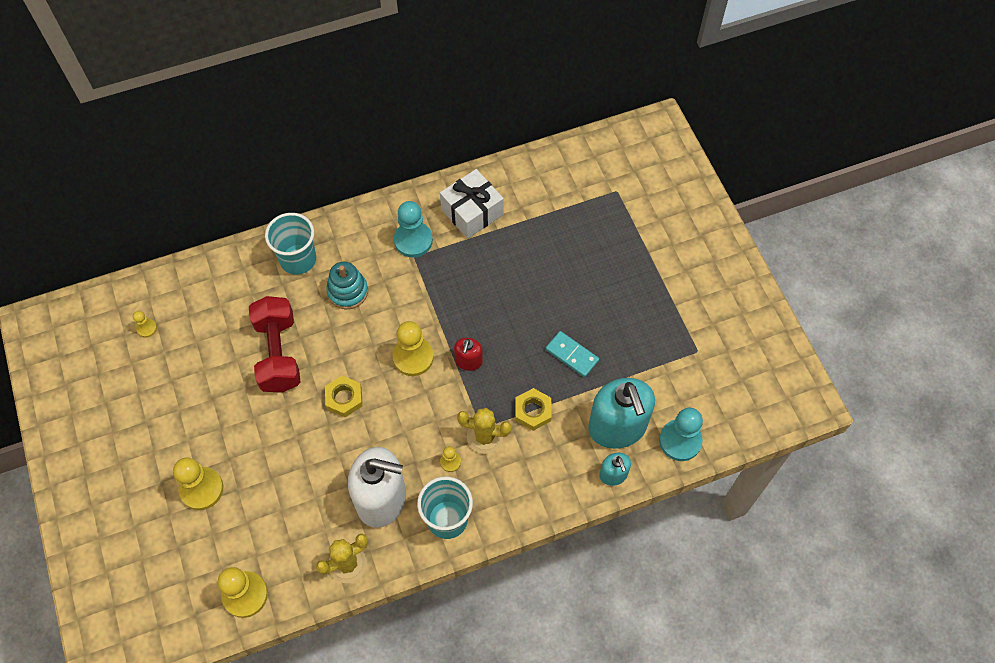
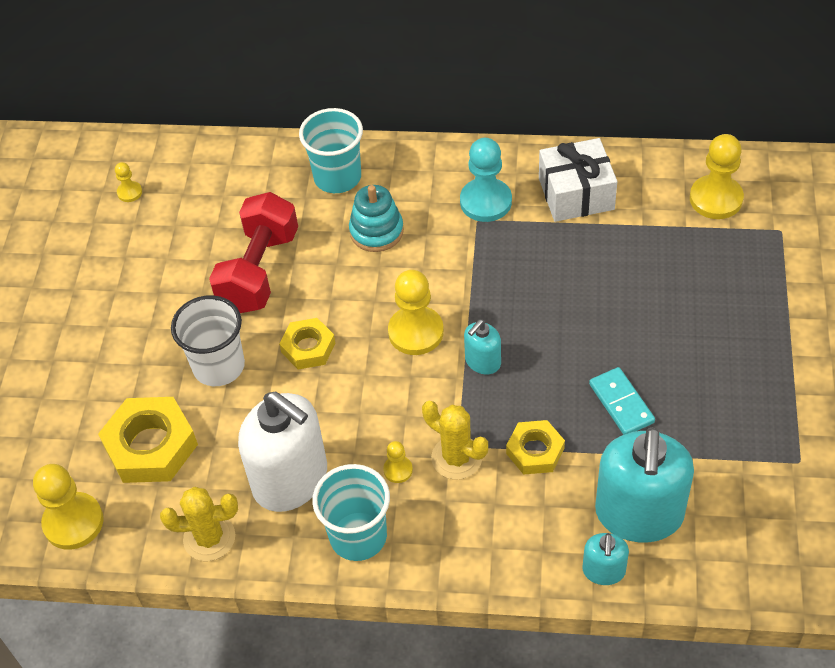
camera: 30 degrees right, 10 degrees down
yellow pawn [173,458,223,510] -> yellow pawn moved to [690,134,744,219]
red soap dispenser [454,338,483,371] -> turquoise soap dispenser [464,320,501,375]
turquoise pawn [659,408,703,461] -> none
none -> yellow nut [98,397,198,483]
none -> white cup [171,295,245,386]

